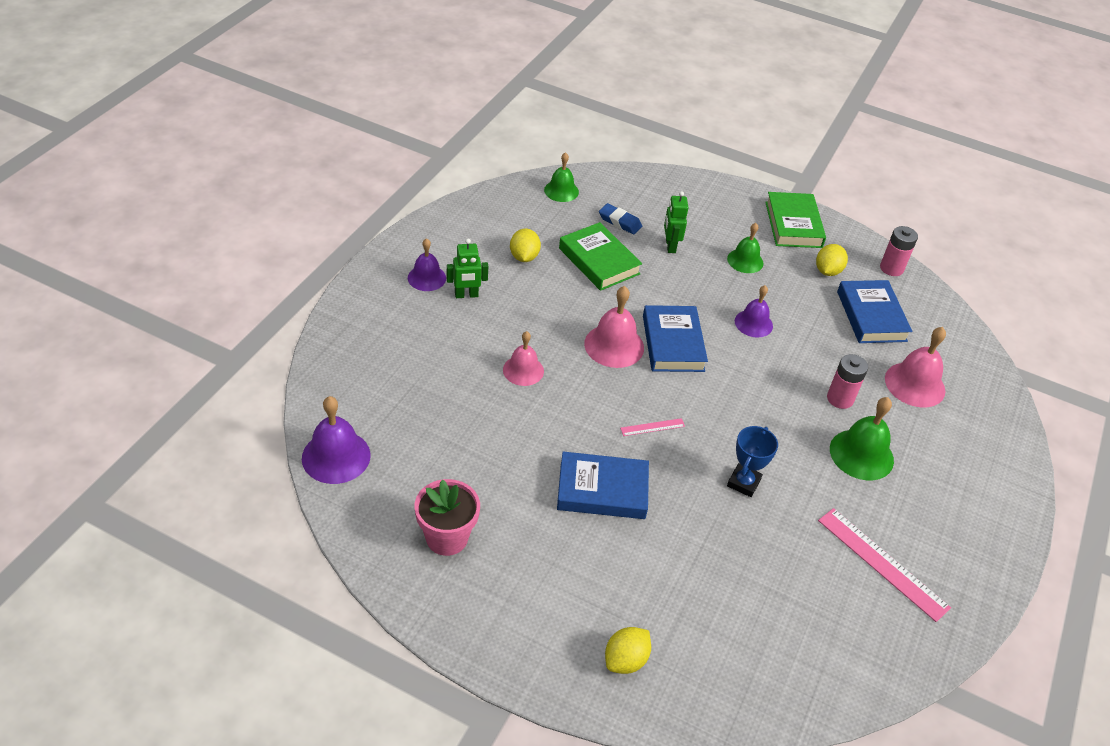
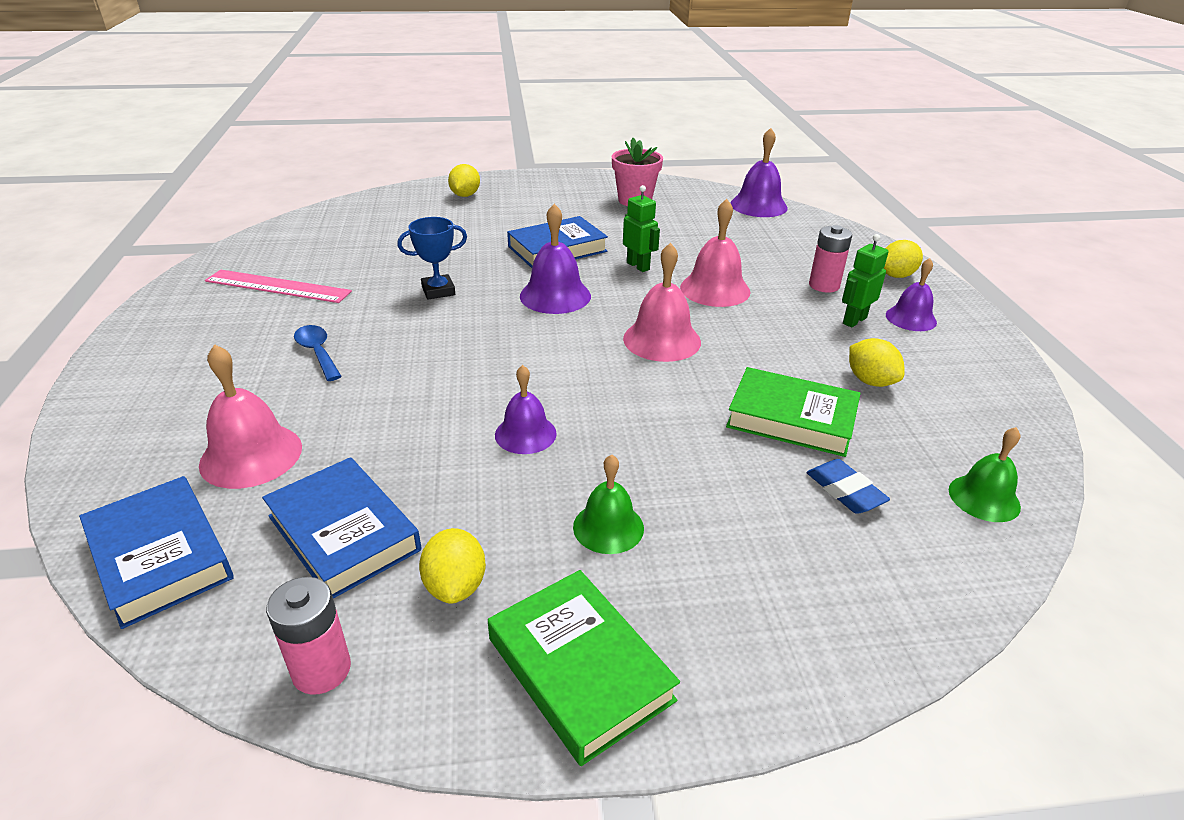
camera: 150 degrees right, 10 degrees down
pink bell [503,331,544,386] -> pink bell [680,199,750,307], size x1.50
blue eraser [599,203,642,235] -> blue eraser turned 60 degrees clockwise [807,459,890,514]
pink ruler [620,418,685,436] -> purple bell [520,204,591,314]
blue book [643,305,708,372] -> blue book moved to [79,476,234,629]
green robot [664,191,689,253] -> green robot moved to [623,185,660,272]
blue trophy [727,426,778,497] -> blue trophy turned 75 degrees clockwise [397,217,467,299]
pink battery [827,354,868,409] -> pink battery moved to [809,225,852,293]
green bell [830,397,894,480] -> blue spoon [294,325,342,381]
none -> yellow lemon [883,240,923,278]

